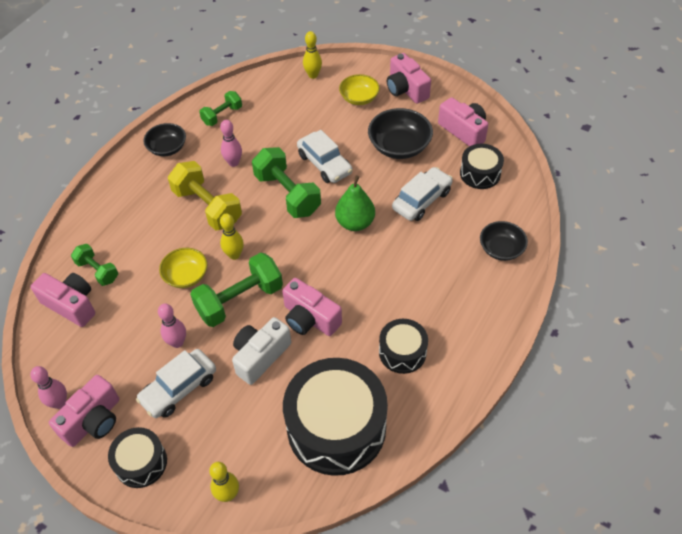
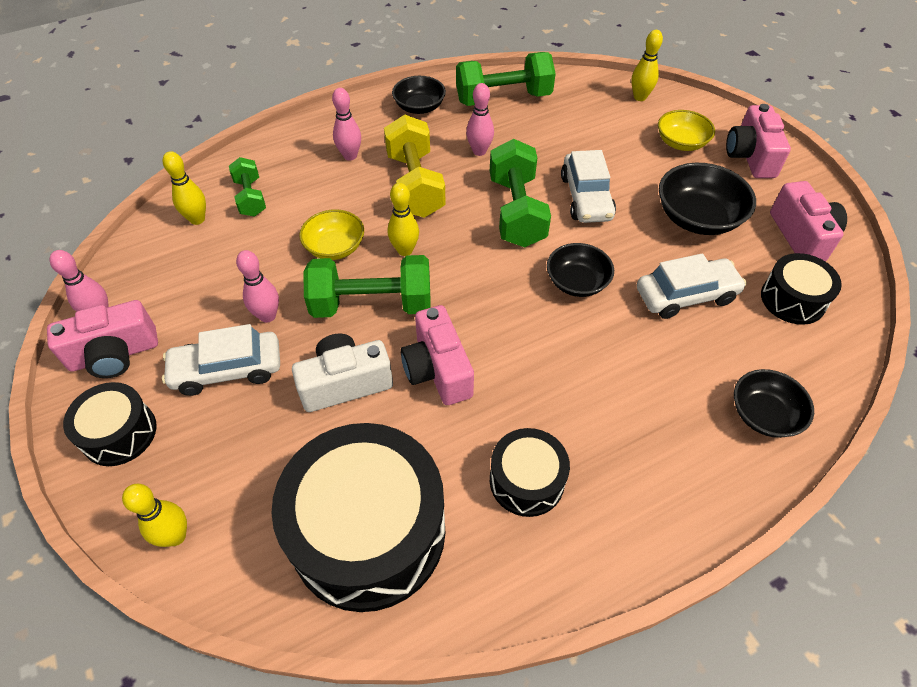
camera: 30 degrees right, 0 degrees up
pink camera [31,273,95,327] -> yellow bowling pin [163,151,206,225]
green dumbbell [199,91,242,126] -> green dumbbell [456,52,556,106], size x1.72
green pear [335,175,375,231] -> black bowl [547,243,614,297]
none -> pink bowling pin [332,88,361,161]

